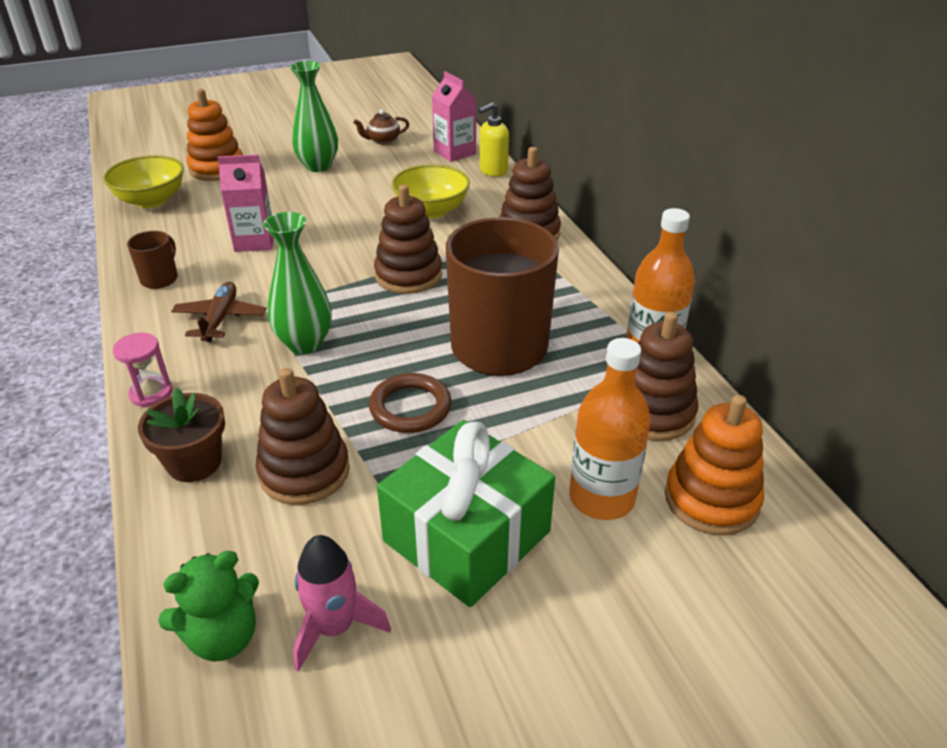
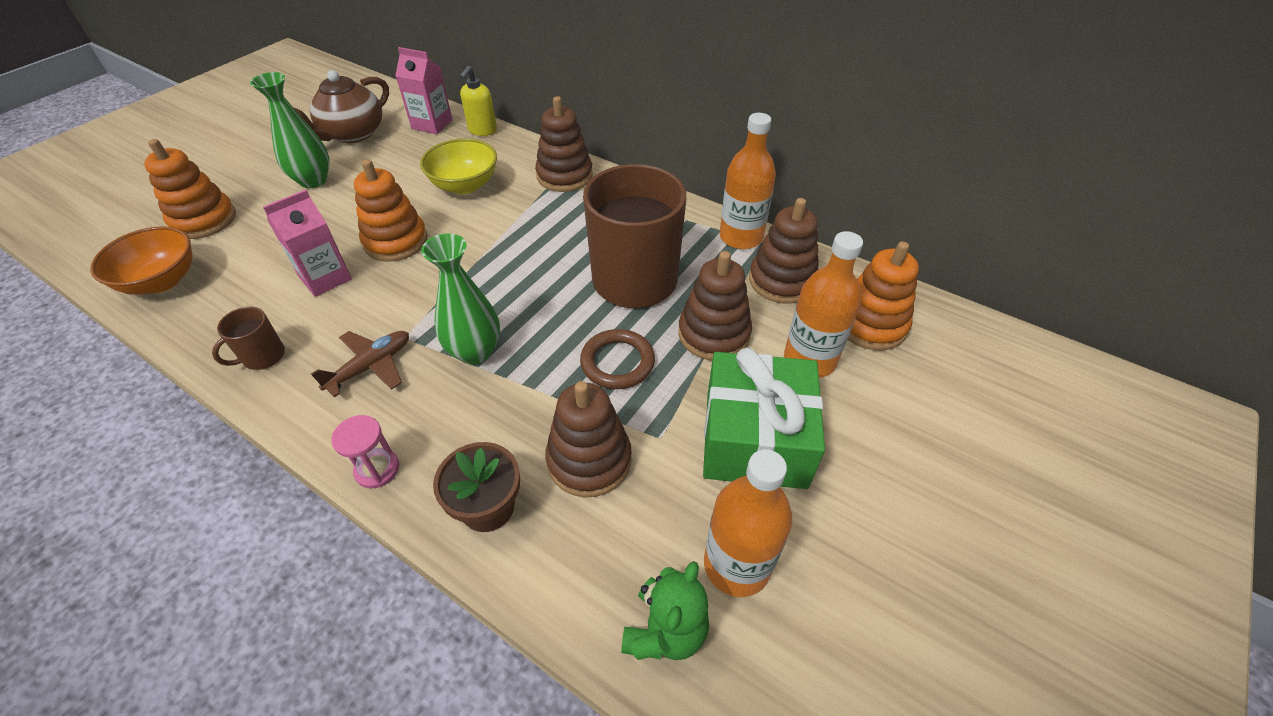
camera: 35 degrees left, 10 degrees up
yellow bowl [103,155,184,208] -> orange bowl [90,226,192,295]
brown mug [127,231,178,289] -> brown mug turned 120 degrees counterclockwise [212,307,285,370]
brown plane [171,282,267,342] -> brown plane turned 75 degrees clockwise [311,331,409,397]
pink rocket [293,535,391,672] -> orange bottle [704,449,792,597]
brown teapot [353,109,409,144] -> brown teapot [293,70,389,143], size x1.97
brown stacking toy [374,185,442,294] -> brown stacking toy moved to [678,251,752,361]
none -> orange stacking toy [354,159,428,262]

